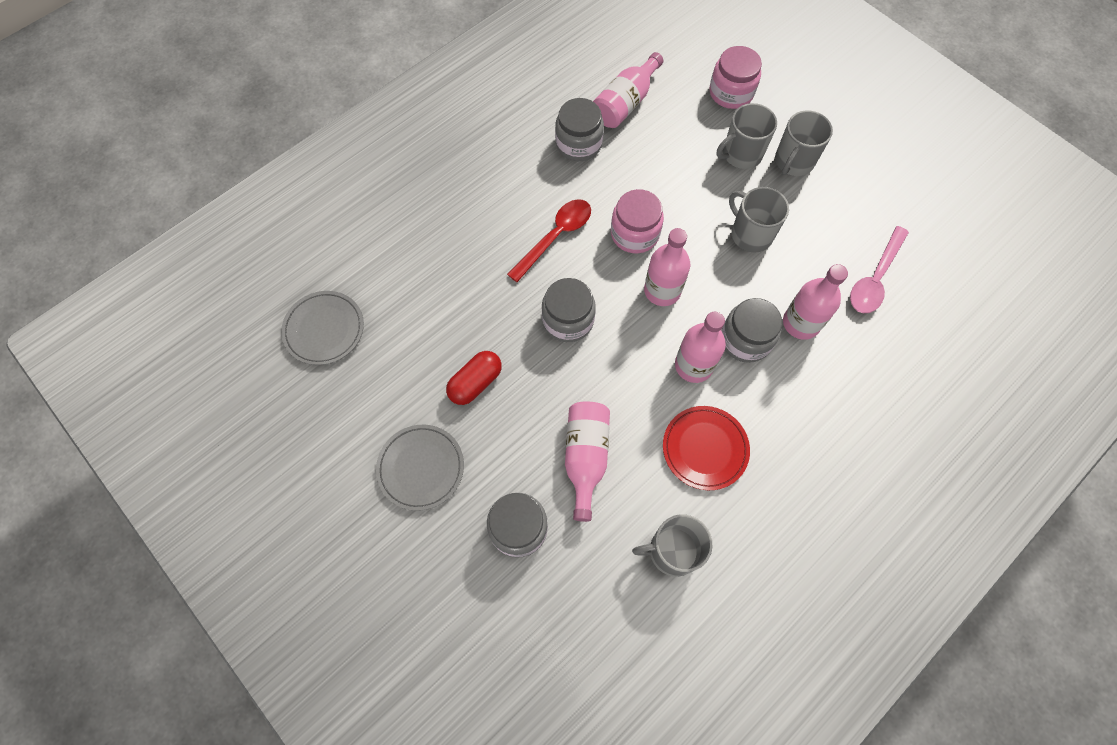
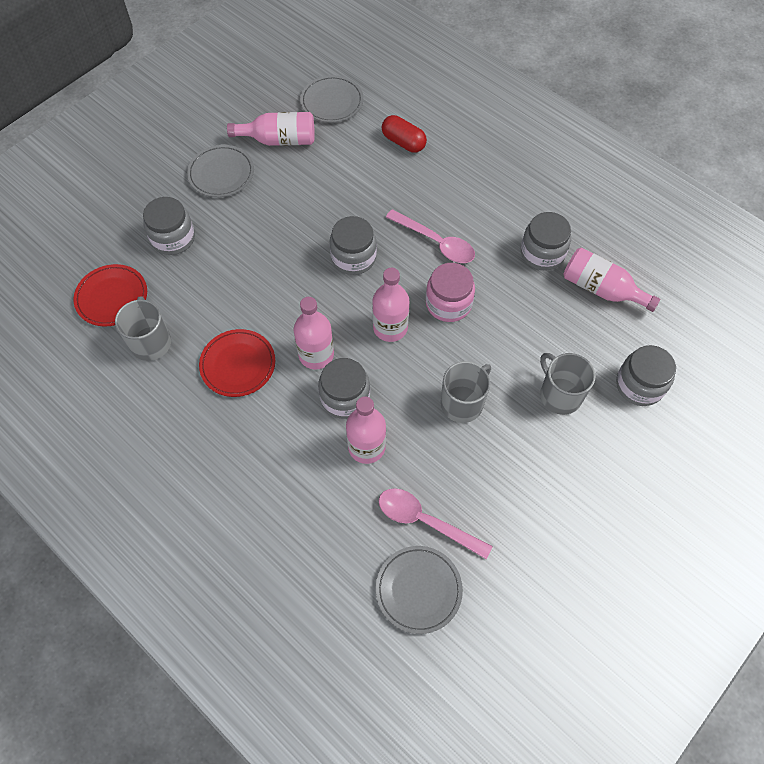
camera: 85 degrees right, 5 degrees down
red capsule [446,351,502,405] -> red capsule moved to [382,115,427,153]
red spoon [507,199,591,282] -> pink spoon [386,209,475,263]
pink bottle [565,402,610,522] -> pink bottle moved to [227,112,315,146]
pink jar [710,46,762,109] -> grey jar [616,345,676,406]
grey mug [775,110,833,176] -> none
none -> red plate [73,264,147,326]
none -> grey plate [376,546,463,634]

